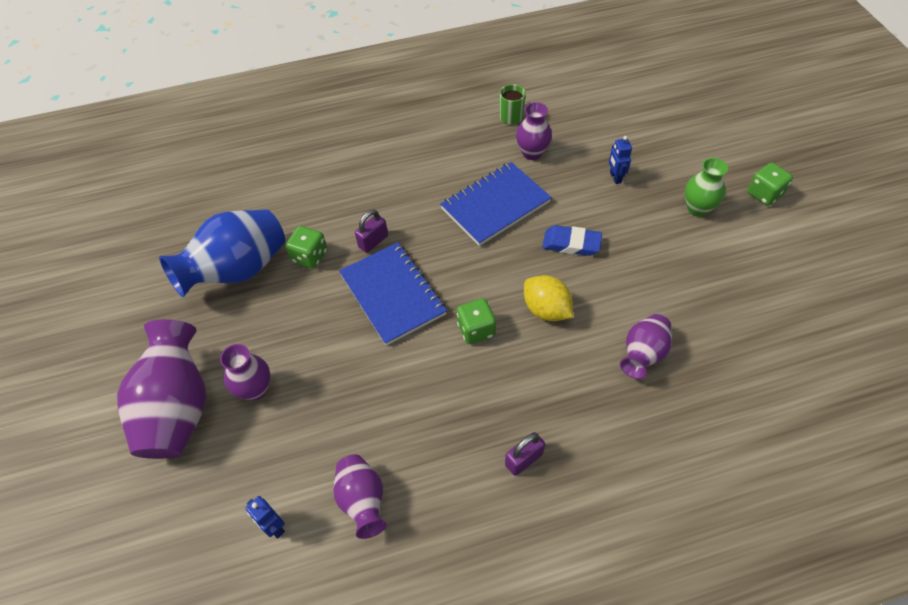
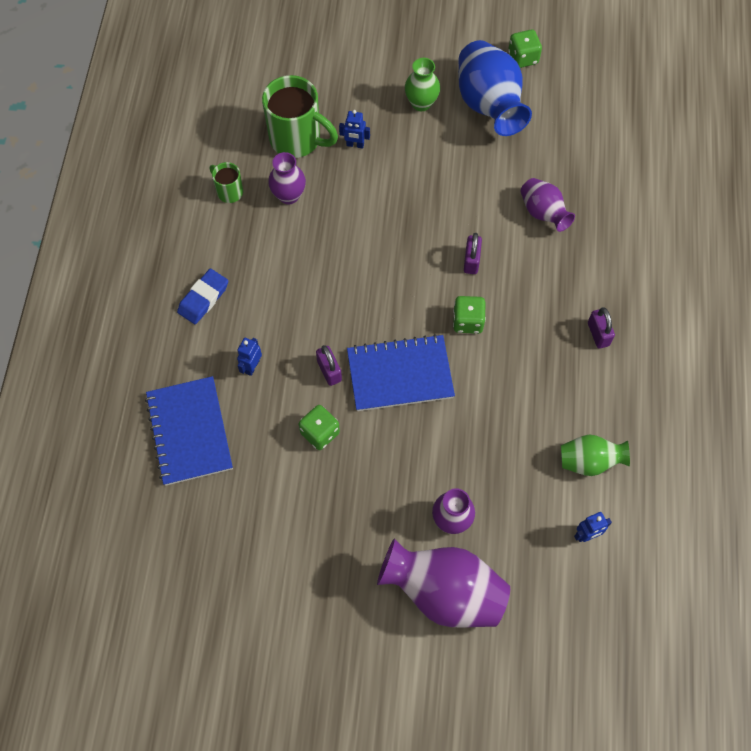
camera: 70 degrees left, 10 degrees up
blue vase [159,209,285,297] -> blue vase moved to [458,40,532,136]
purple vase [334,455,387,539] -> green vase [561,435,630,476]
blue notebook [440,162,552,246] -> blue notebook moved to [145,376,233,486]
yellow lemon [524,275,573,321] -> purple padlock [464,233,482,274]
blue eraser [542,225,602,256] -> blue eraser moved to [177,269,228,324]
green dice [747,163,793,206] -> green dice moved to [508,29,542,68]
none -> blue robot [237,338,262,376]
none -> green mug [262,75,338,158]

